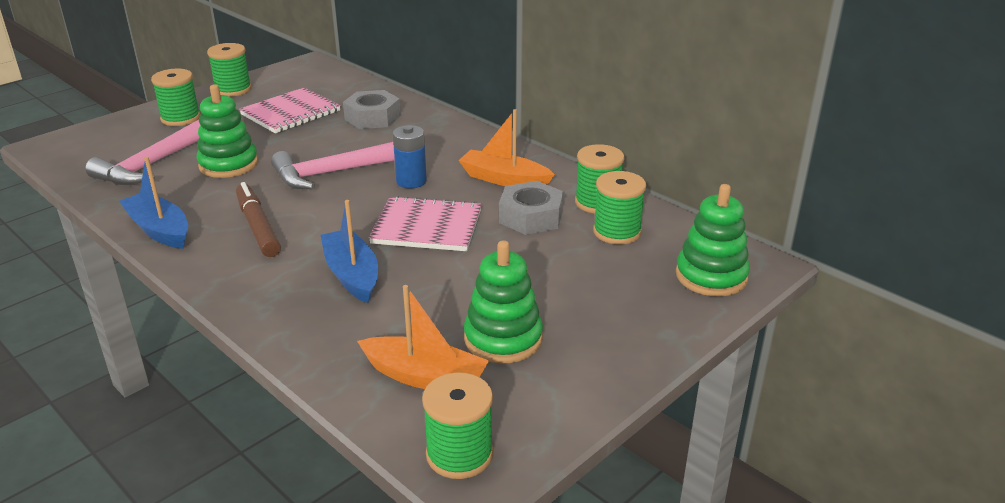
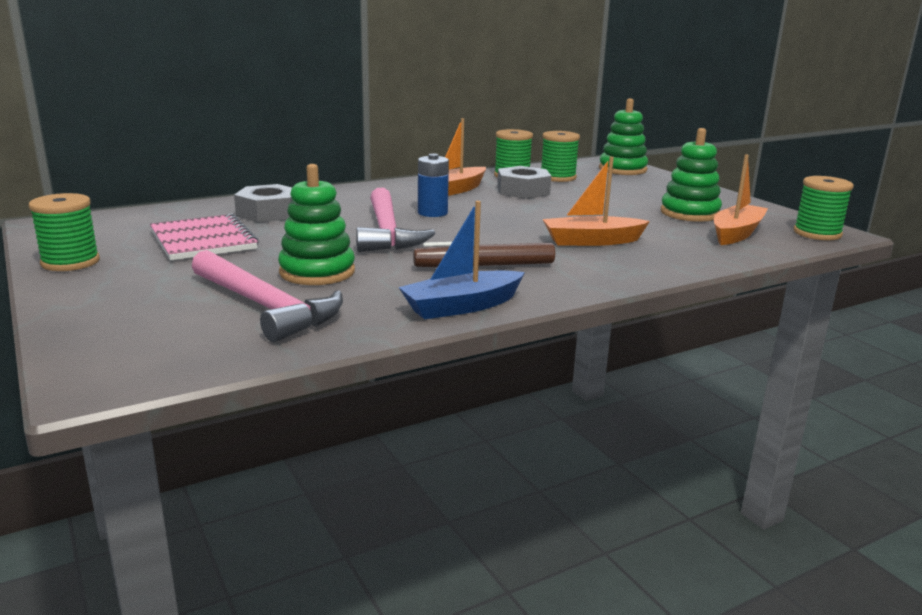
camera: 75 degrees left, 10 degrees down
green spool [151,69,200,126] -> none
blue boat [321,200,378,303] -> orange boat [543,157,650,246]
pink notebook [369,195,482,251] -> none

